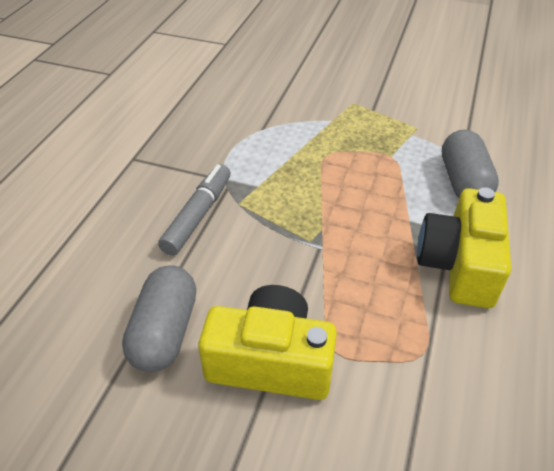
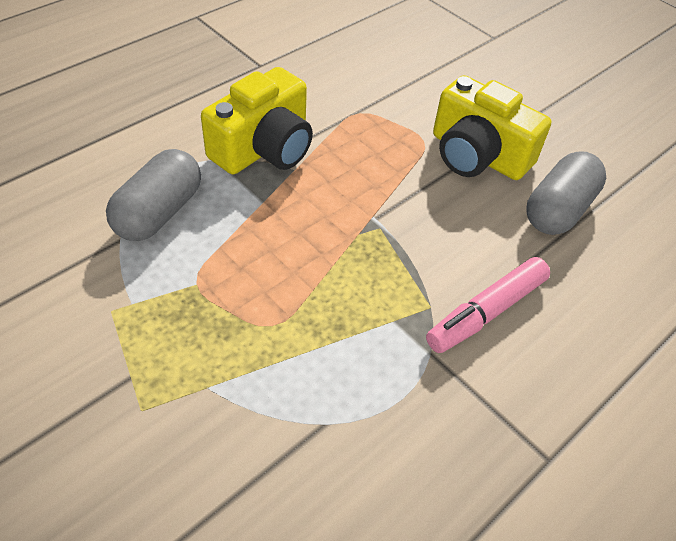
camera: 155 degrees left, 5 degrees up
grey marker [158,164,231,256] -> pink marker [426,257,550,353]

